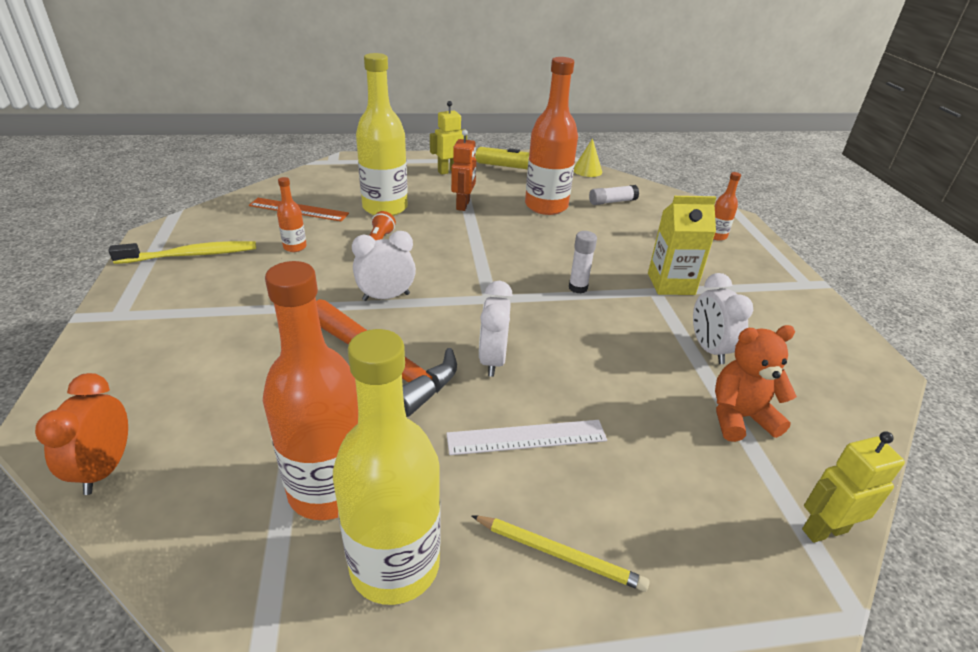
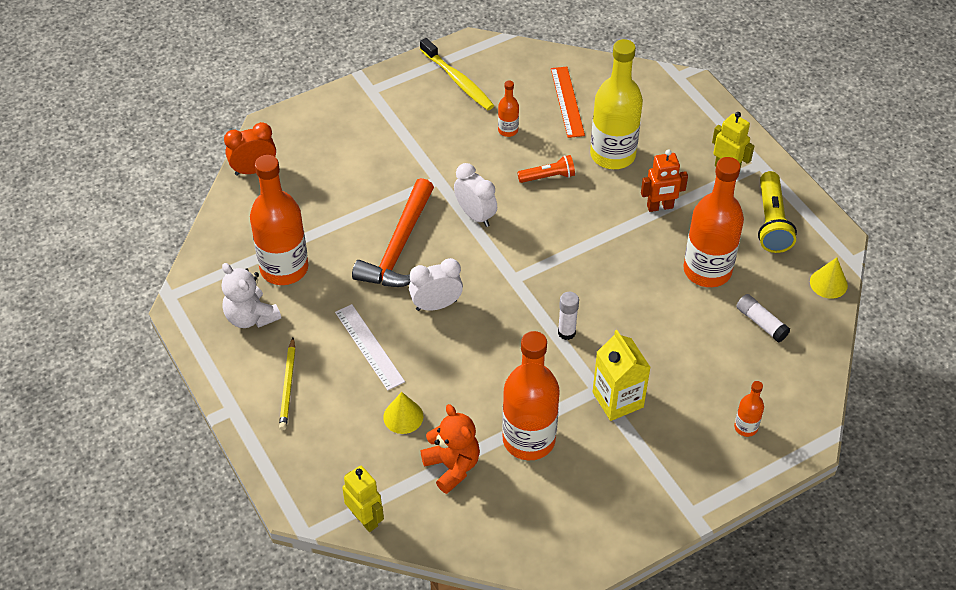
camera: 70 degrees right, 15 degrees up
yellow bottle [333,329,441,605] -> white teddy bear [222,263,281,328]
white clock [693,273,753,364] -> orange bottle [502,331,560,460]
none -> yellow cone [383,392,423,434]

